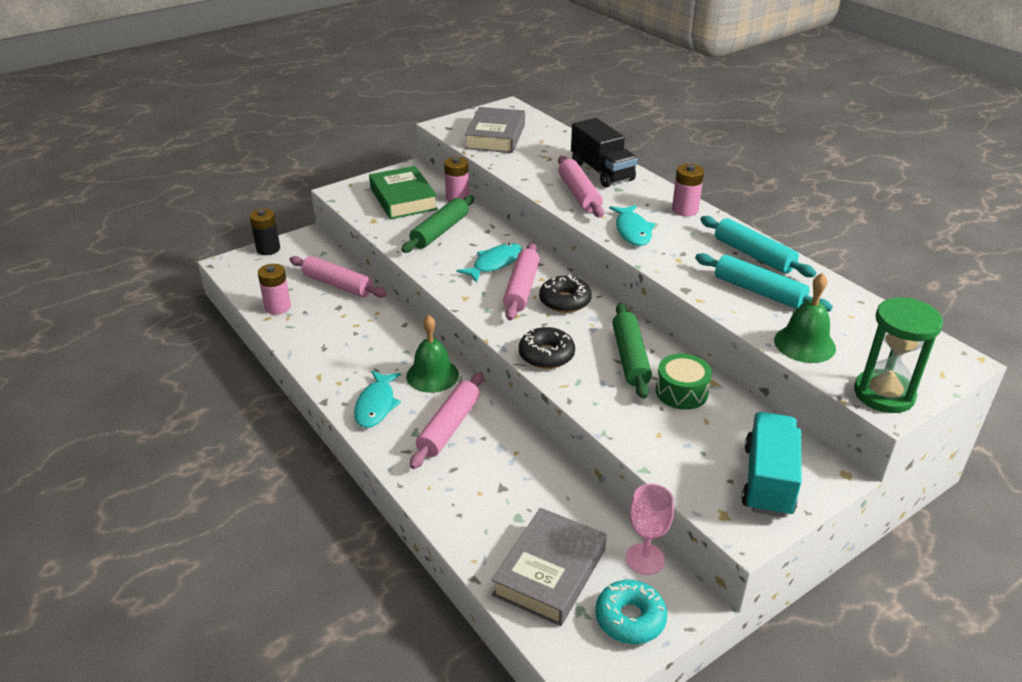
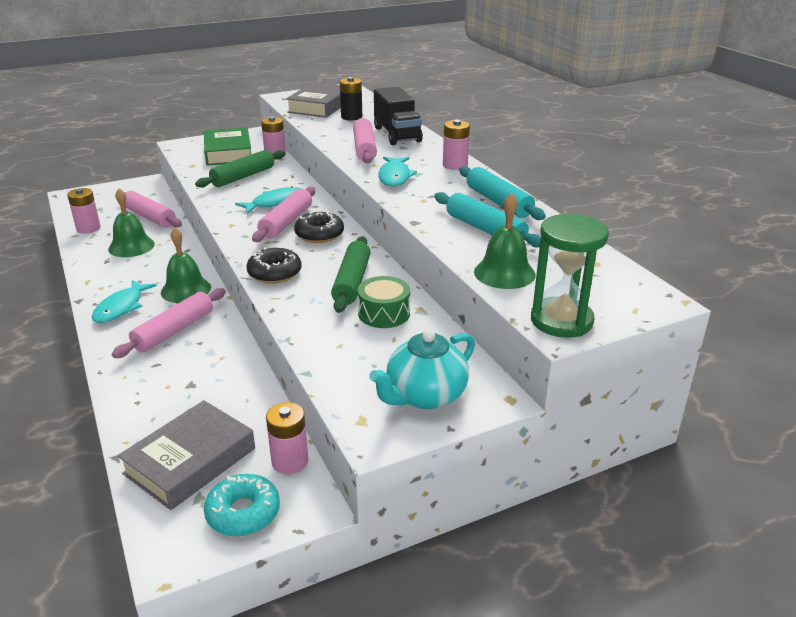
camera: 10 degrees right, 5 degrees down
black battery [250,208,280,255] -> black battery moved to [340,77,362,121]
pink goblet [626,484,674,575] -> pink battery [266,402,308,474]
turquoise truck [742,412,802,517] -> turquoise teapot [369,329,475,409]
none -> green bell [108,188,155,257]

